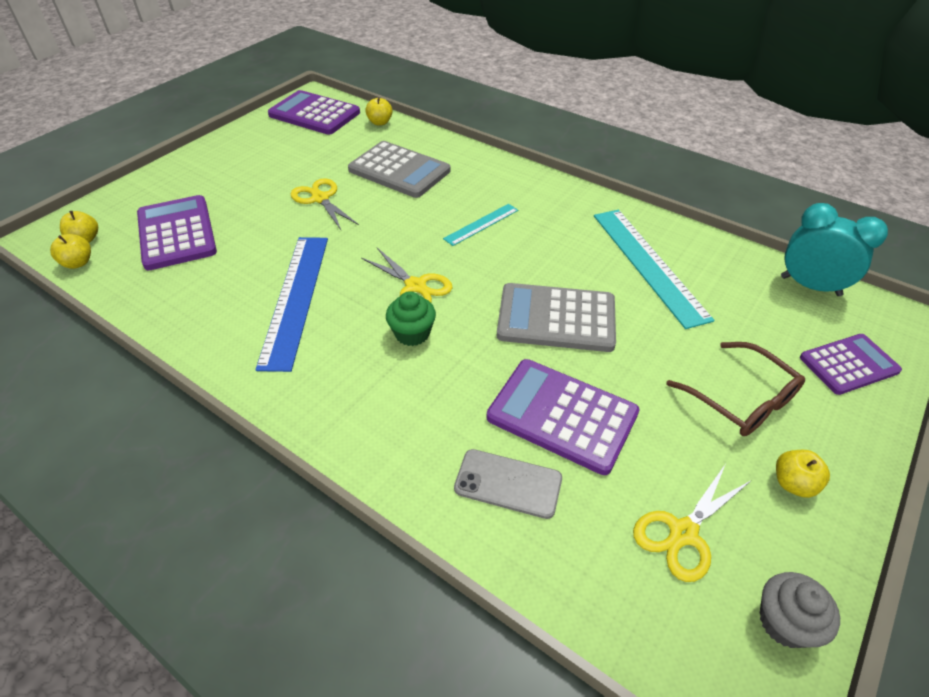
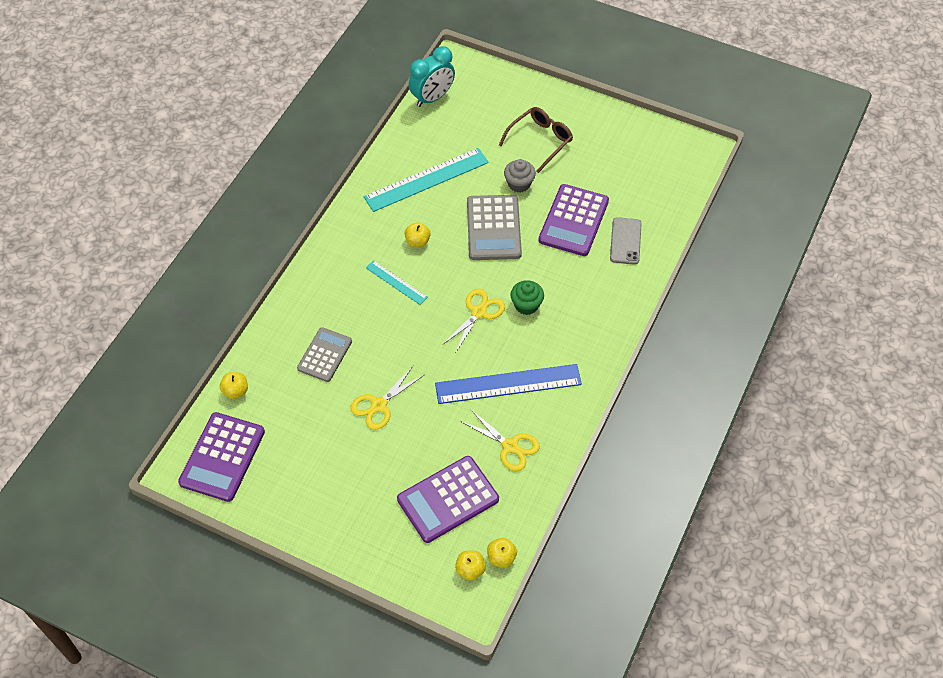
camera: 100 degrees left, 10 degrees up
grey calculator [348,141,450,198] -> grey calculator [297,327,352,382], size x0.66
yellow scissors [633,465,751,582] -> yellow scissors moved to [460,410,540,471]
grey cupcake [760,572,840,648] -> grey cupcake moved to [504,159,536,192]
yellow apple [776,450,830,498] -> yellow apple moved to [405,222,430,247]
turquoise clock [781,203,888,296] -> turquoise clock turned 150 degrees counterclockwise [409,46,455,107]
purple calculator [800,334,902,395] -> none

